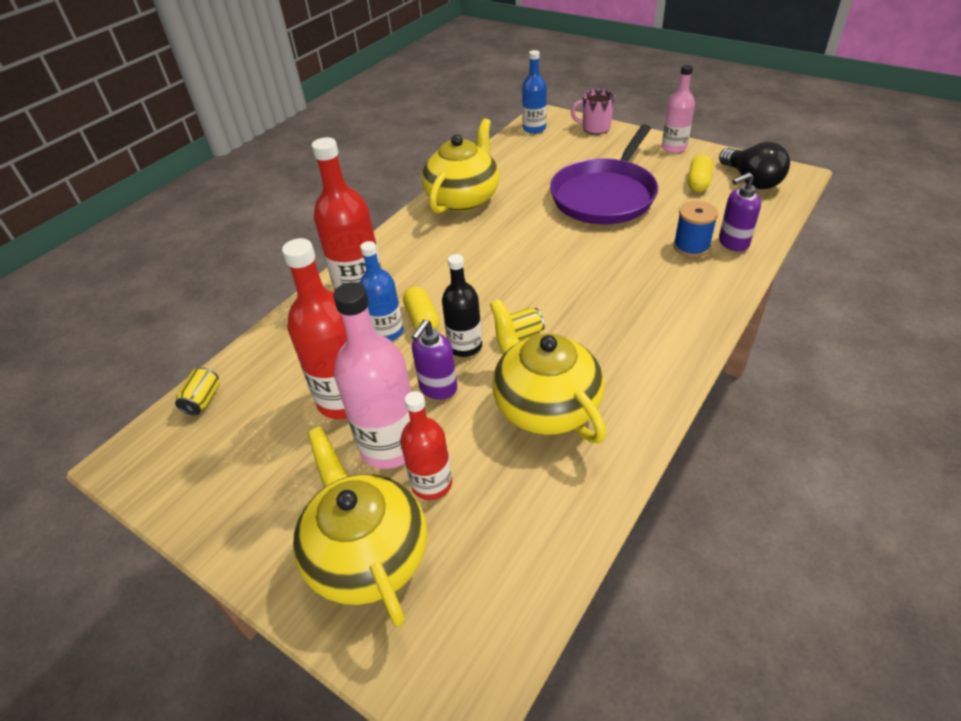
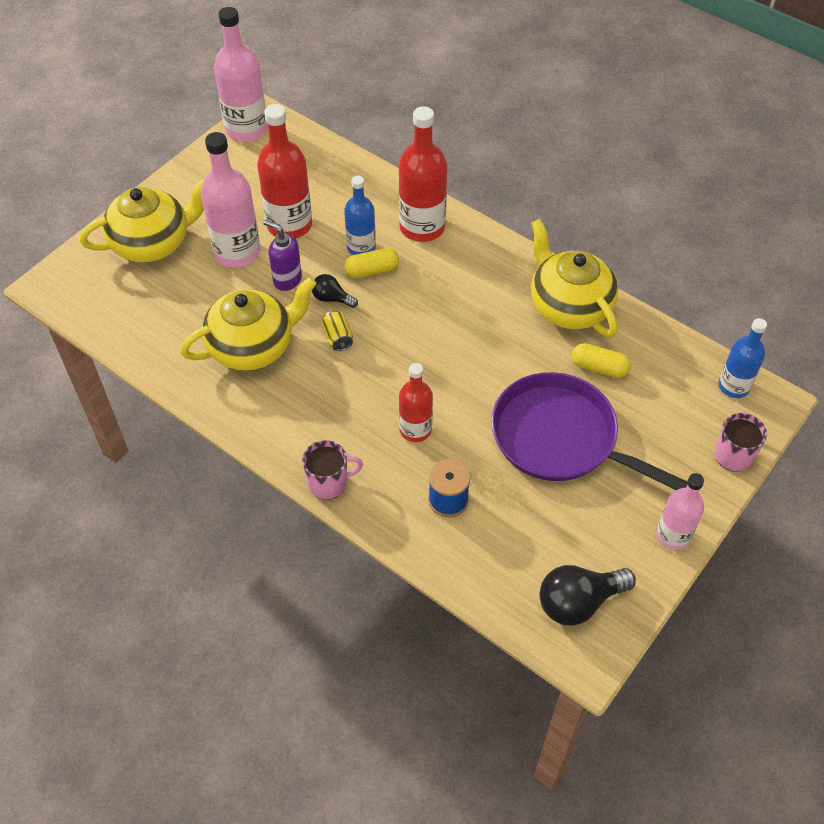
camera: 90 degrees right, 10 degrees up
yellow can [175,367,220,415] -> none
red bottle [400,391,452,500] -> red bottle moved to [399,363,433,442]
yellow teapot [422,118,499,214] -> yellow teapot turned 150 degrees counterclockwise [531,219,618,337]
black bottle [442,254,482,357] -> black light bulb [312,274,358,308]
yellow capsule [688,154,713,192] -> yellow capsule moved to [572,343,631,378]
purple soap dispenser [719,172,761,251] -> none
none -> pink bottle [214,7,268,142]
none -> pink mug [302,440,363,500]

